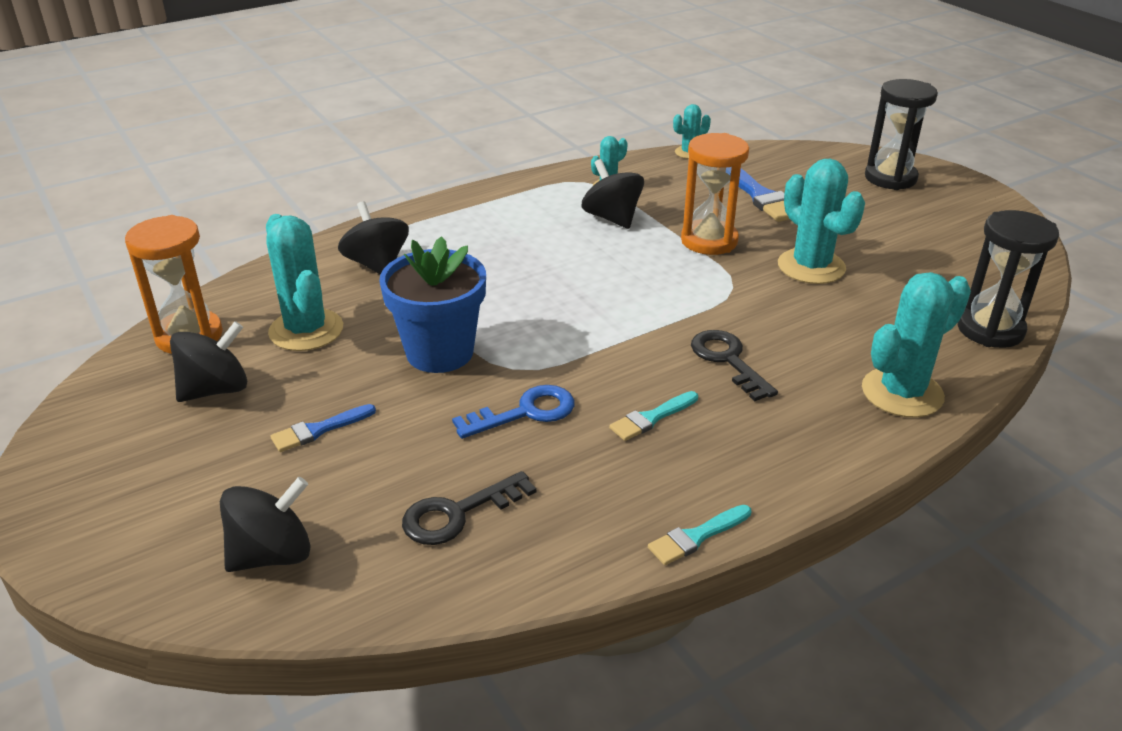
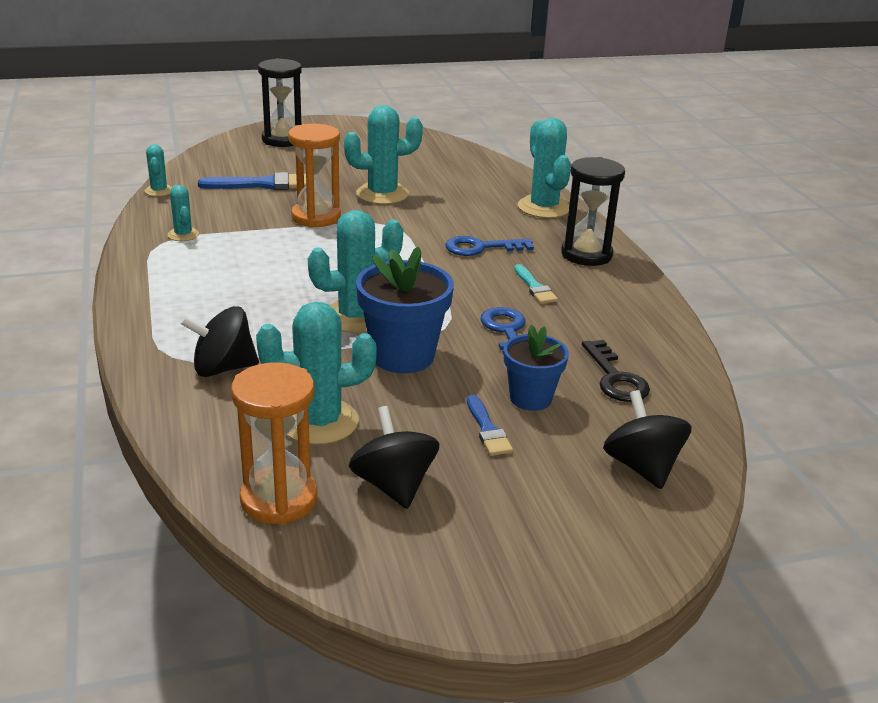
camera: 75 degrees left, 5 degrees down
black spinning top [581,159,644,229] -> none
turquoise brush [648,505,751,565] -> none
black key [691,330,778,401] -> blue key [445,236,534,256]
black hourglass [957,210,1059,348] -> black hourglass moved to [561,157,625,266]
none -> turquoise cactus [308,210,403,333]
none -> blue flower pot [504,325,569,411]

